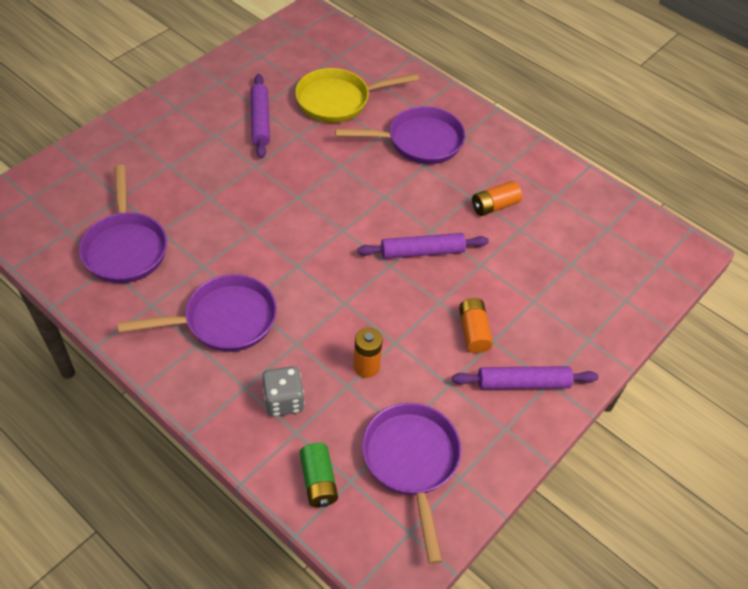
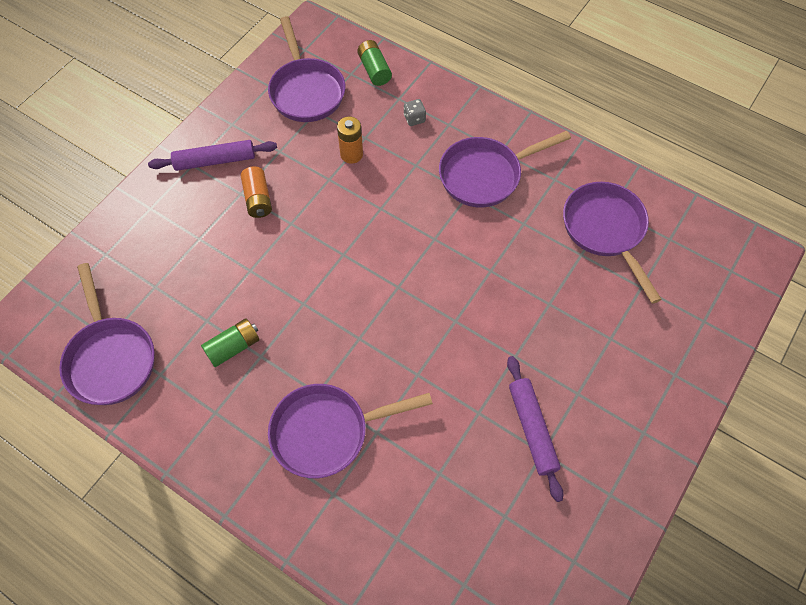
camera: 175 degrees right, 10 degrees up
grey dice [262,366,305,417] -> grey dice [404,99,426,126], size x0.61
yellow pan [295,68,419,123] -> none
purple rolling pin [357,233,489,259] -> none
orange battery [472,181,522,216] -> green battery [201,318,259,367]
none -> purple pan [59,263,155,405]

